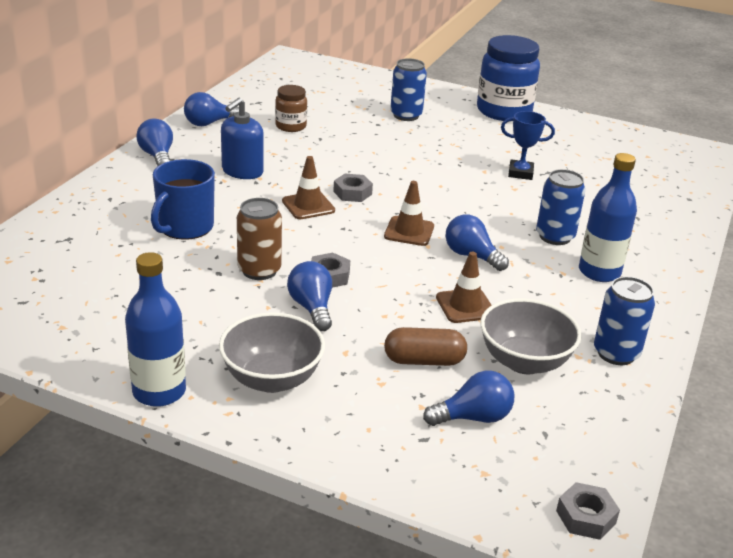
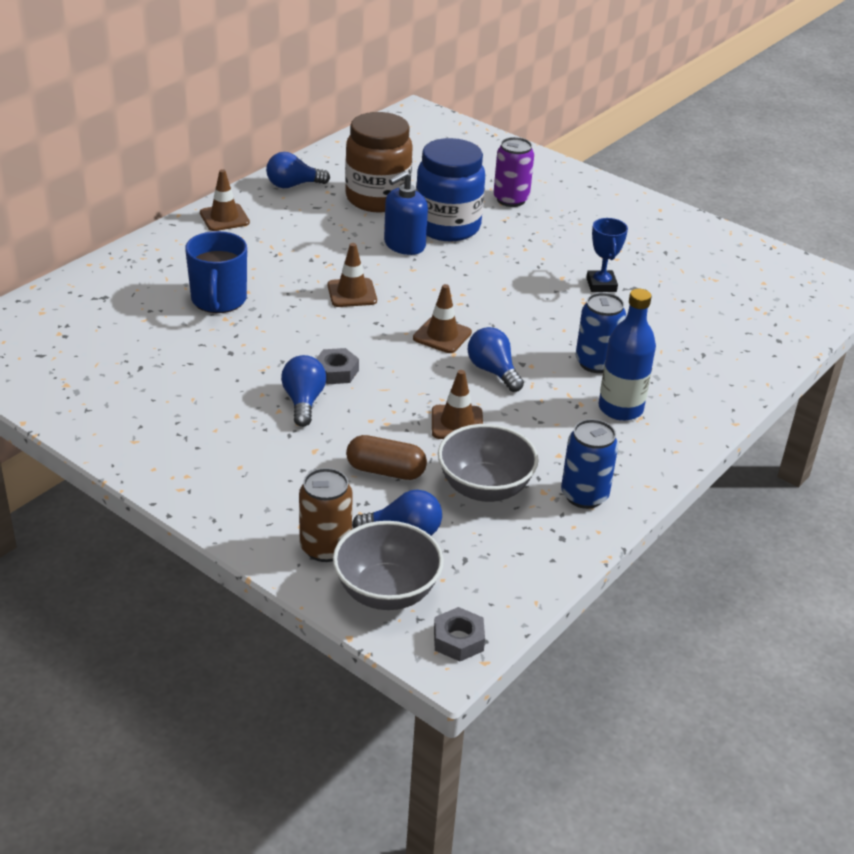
camera: 15 degrees right, 5 degrees up
blue bottle [125,252,186,407] -> none
blue light bulb [136,119,173,167] -> brown traffic cone [200,169,250,231]
blue mug [151,159,215,240] -> blue mug turned 45 degrees counterclockwise [185,231,247,313]
grey bowl [219,312,325,393] -> grey bowl moved to [333,521,444,610]
blue soap dispenser [221,98,264,179] -> blue soap dispenser moved to [384,171,428,255]
brown can [237,198,282,280] -> brown can moved to [299,468,353,562]
brown jar [275,85,307,132] -> brown jar [345,112,412,213], size x1.91
grey nut [333,174,373,202] -> none
blue can [390,58,427,121] -> purple can [493,137,534,207]
blue jar [477,35,540,121] -> blue jar moved to [416,138,485,241]
blue trophy [501,111,555,180] -> blue trophy turned 60 degrees clockwise [586,218,628,292]

